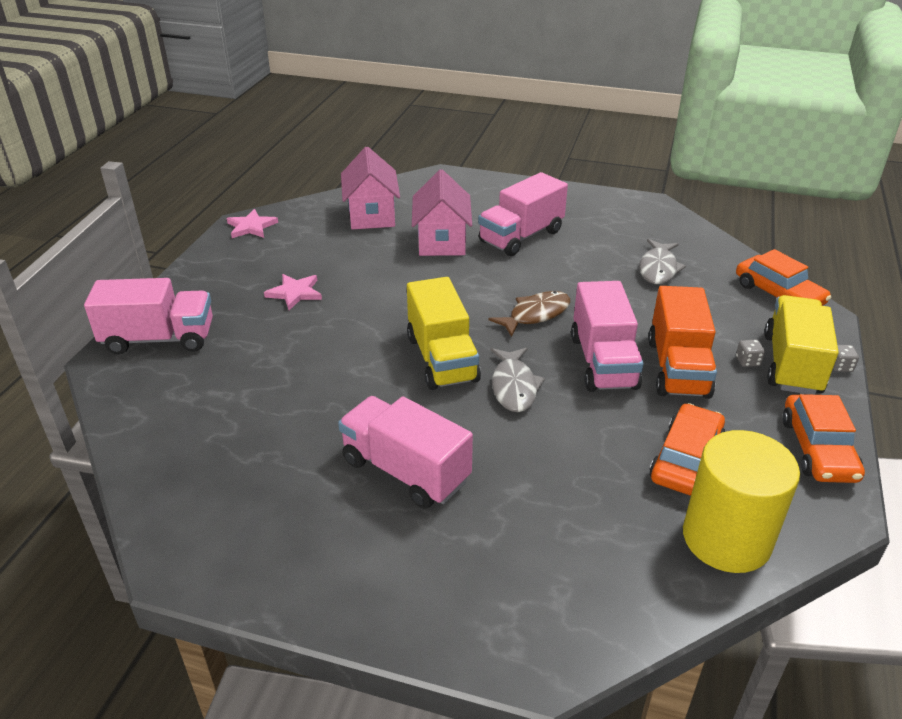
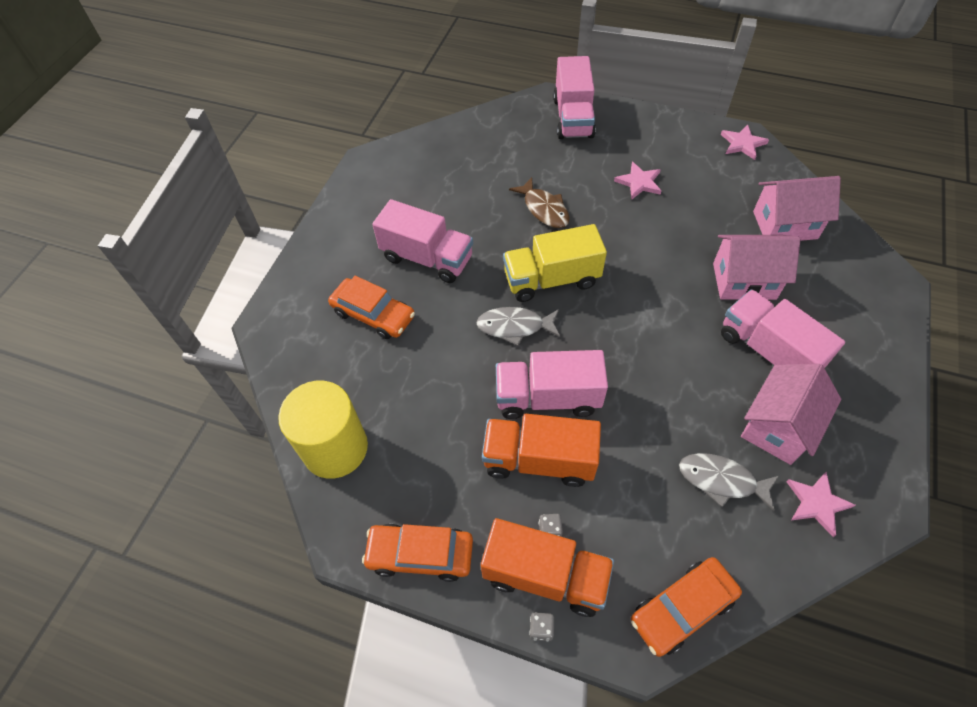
camera: 95 degrees right, 20 degrees up
pink truck [338,396,473,509] -> pink truck turned 75 degrees clockwise [372,199,473,283]
brown fish [489,291,570,337] -> brown fish moved to [509,177,570,228]
orange car [650,403,725,496] -> orange car moved to [328,276,415,339]
yellow truck [764,295,839,395] -> orange truck [481,518,614,617]
none -> pink house [741,364,841,465]
none -> pink star [786,472,855,537]

